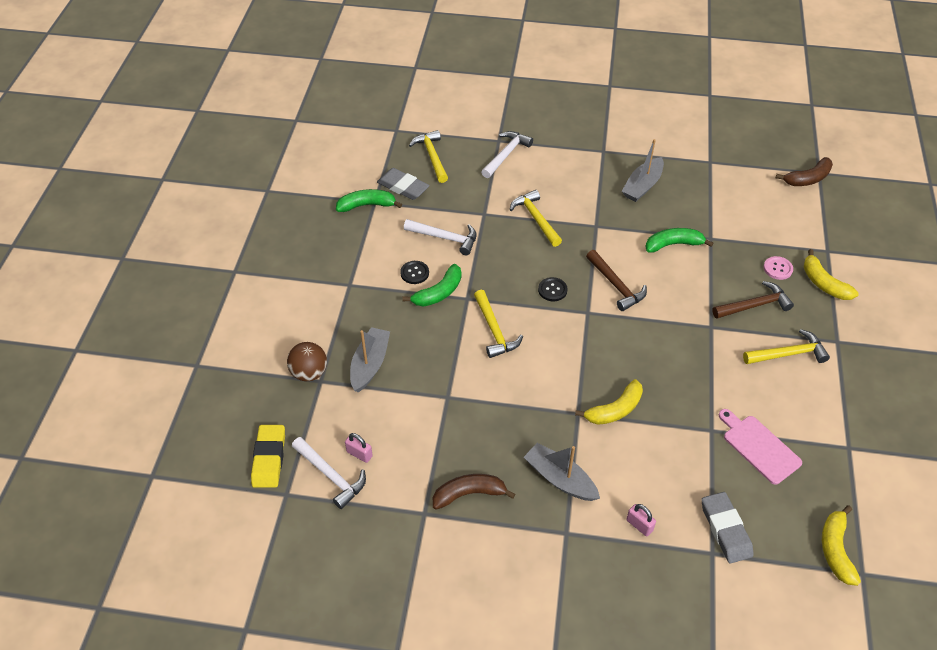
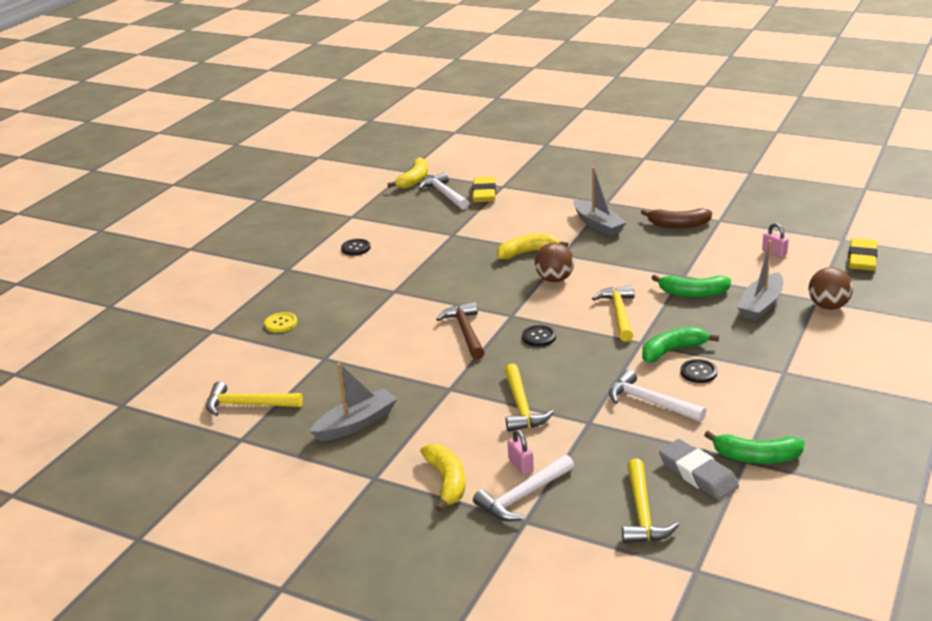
camera: 160 degrees left, 20 degrees down
white hammer [292,437,366,509] -> white hammer moved to [418,172,469,210]
pink padlock [626,504,656,537] -> pink padlock moved to [508,429,534,475]
green banana [645,228,713,253] -> green banana moved to [652,275,731,297]
grey eraser [701,492,754,563] -> yellow eraser [472,177,496,202]
brown hammer [712,281,794,319] -> none
pink cutting board [719,409,802,485] -> none
yellow hammer [743,329,830,364] -> yellow hammer moved to [206,381,303,416]
pink button [764,256,793,280] -> yellow button [265,312,297,333]
brown banana [776,157,833,186] -> none
yellow banana [804,249,859,300] -> yellow banana moved to [420,444,465,512]
none -> black button [341,239,371,256]
none -> brown ball [535,243,574,282]

